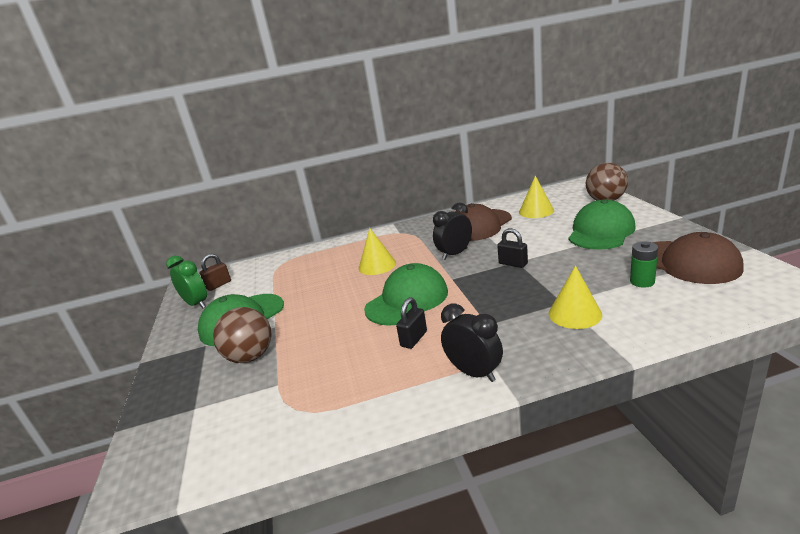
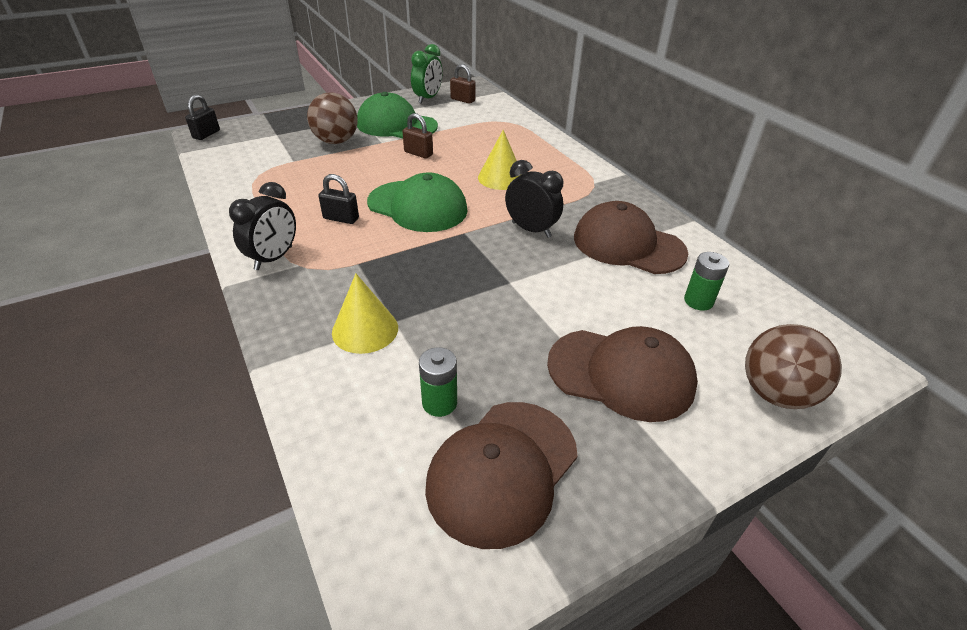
camera: 70 degrees right, 15 degrees up
black padlock [497,228,528,268] -> black padlock moved to [185,94,220,140]
yellow cone [519,176,554,218] -> green battery [684,252,729,311]
green cap [568,199,635,250] -> brown cap [547,326,698,422]
none -> brown padlock [403,113,433,159]

